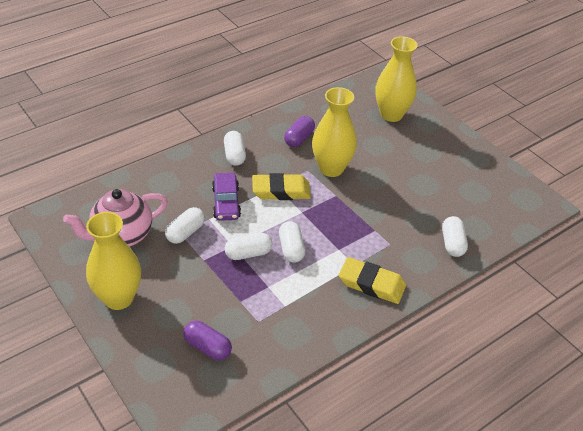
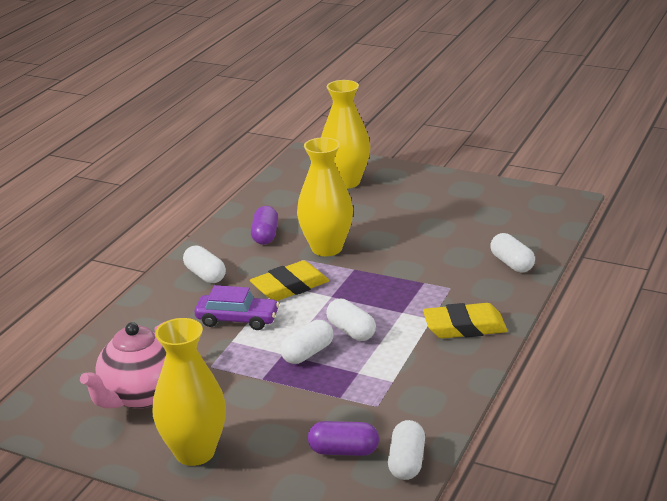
camera: 25 degrees left, 15 degrees down
white capsule [165,207,205,244] -> white capsule moved to [388,420,425,480]
purple car [212,173,241,221] -> purple car turned 45 degrees counterclockwise [195,285,279,330]

